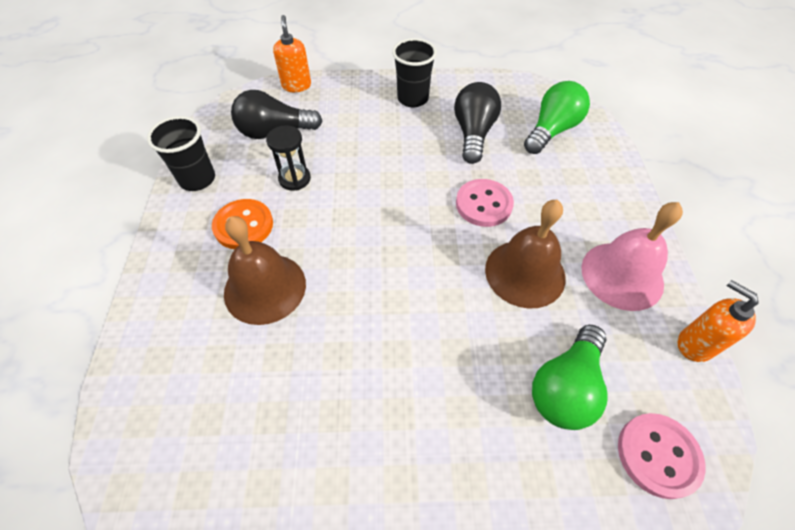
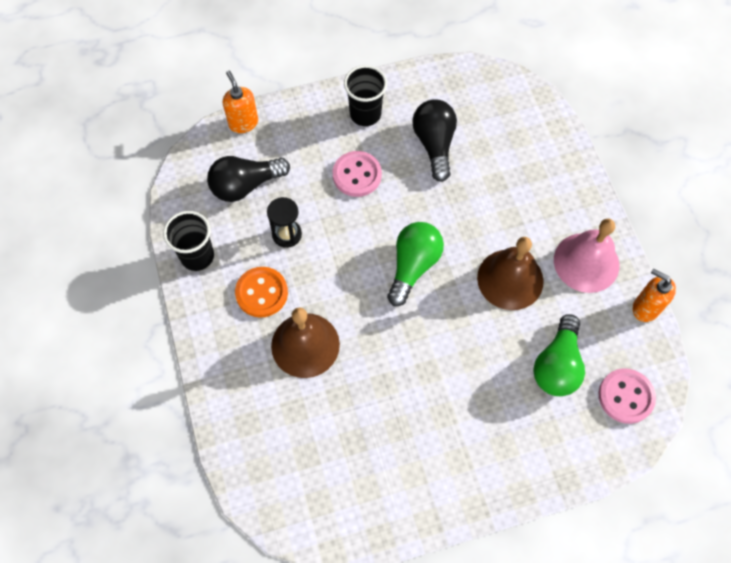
camera: 15 degrees left, 10 degrees up
pink button [456,179,514,227] -> pink button moved to [333,151,382,197]
green light bulb [524,81,590,154] -> green light bulb moved to [387,222,444,306]

